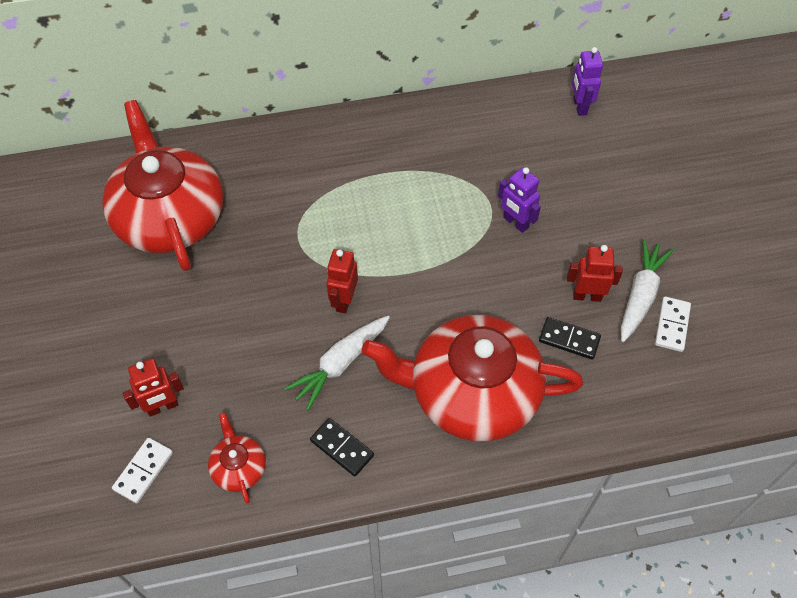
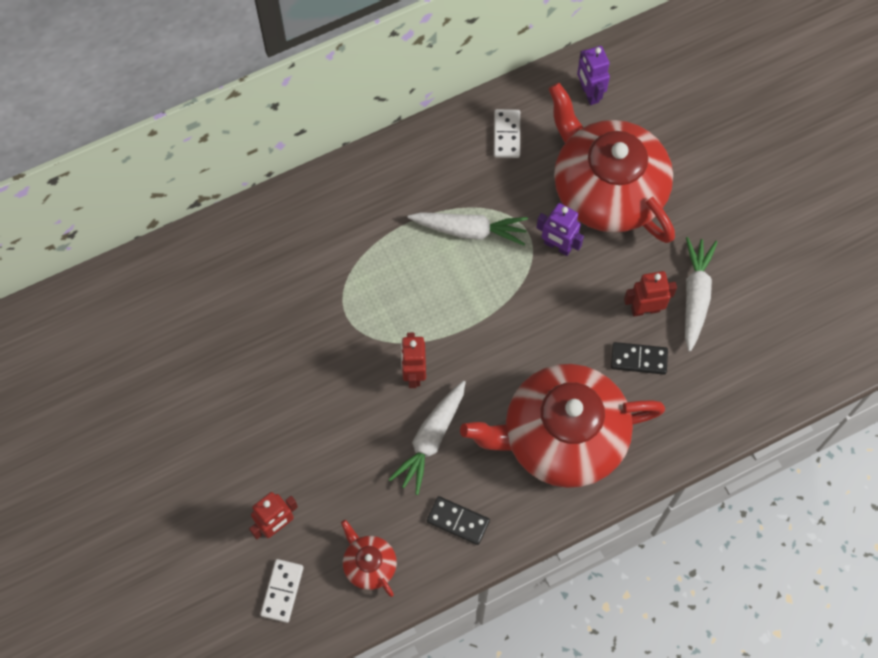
camera: 15 degrees left, 10 degrees up
red teapot [102,100,223,271] -> red teapot moved to [548,82,675,243]
white domino [655,296,691,352] -> white domino moved to [494,109,520,158]
none -> white carrot [408,212,528,246]

